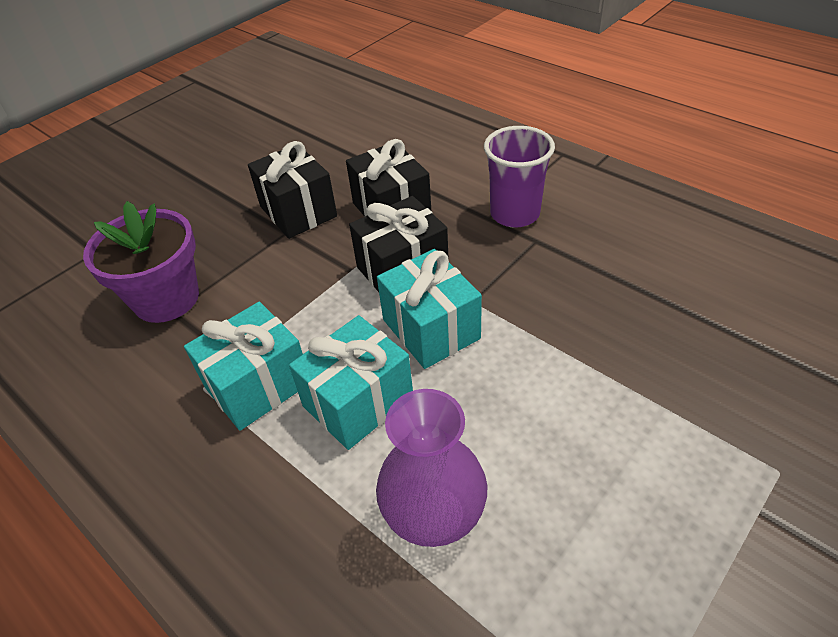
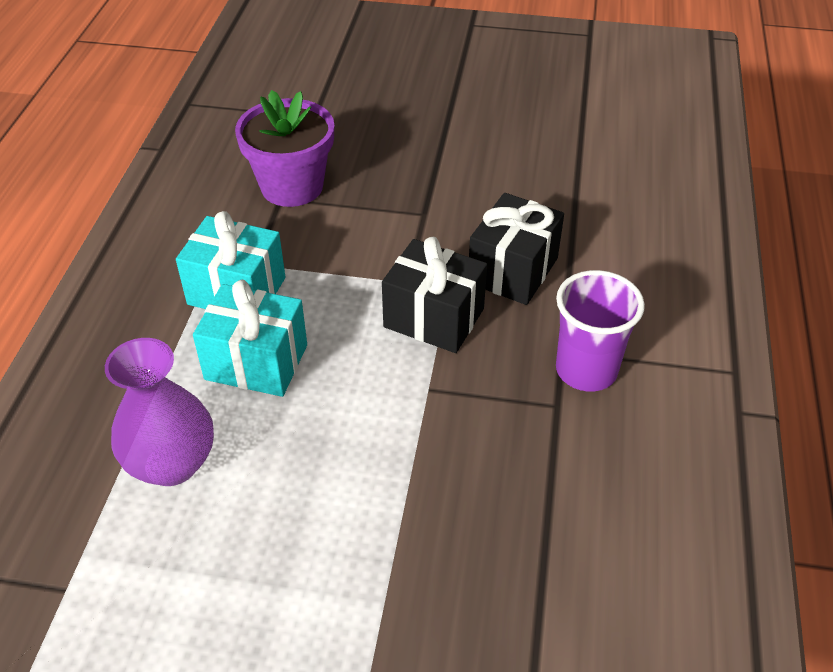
camera: 55 degrees right, 0 degrees up
black gift [248,141,337,239] -> none
turquoise gift [377,249,482,369] -> none

